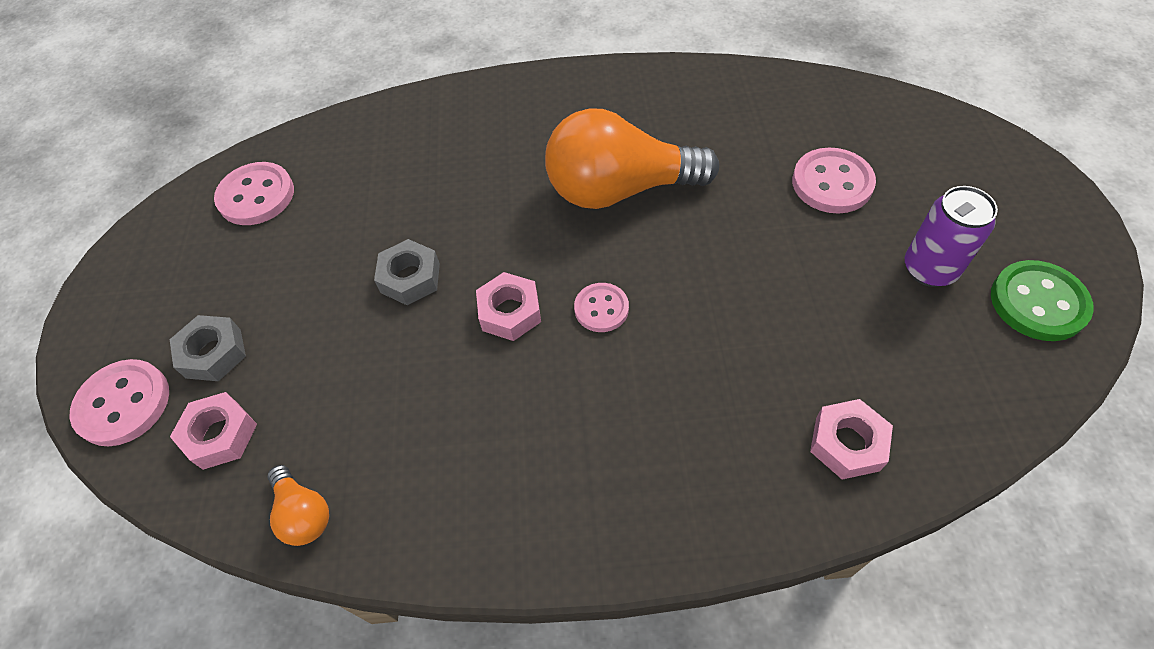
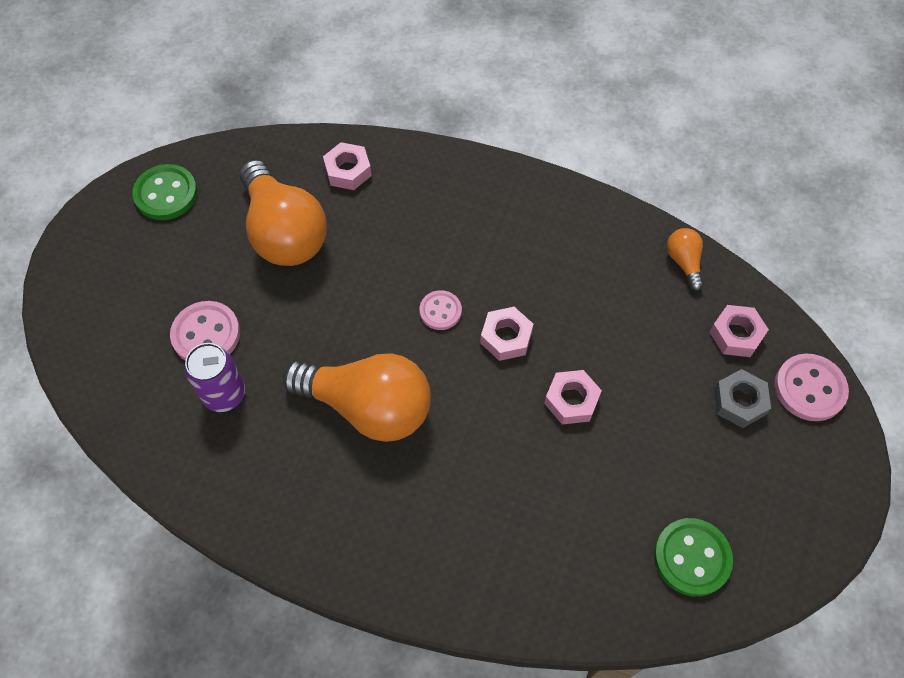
camera: 160 degrees left, 5 degrees up
pink button [214,162,294,225] -> green button [654,518,733,597]
grey nut [374,239,440,305] -> pink nut [544,370,602,424]
purple can [905,186,998,287] -> purple can moved to [185,343,245,412]
none -> orange light bulb [239,160,327,266]

